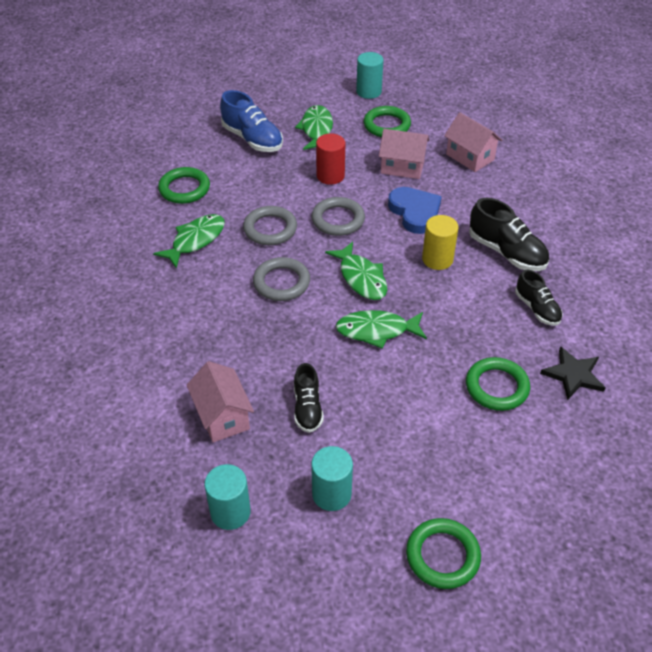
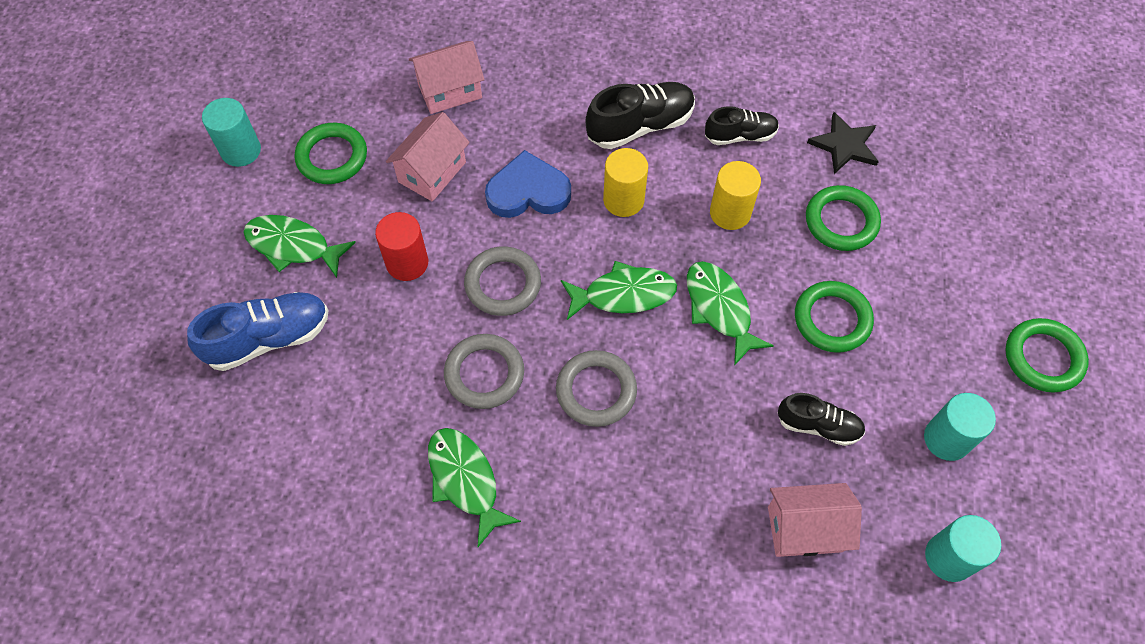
camera: 70 degrees left, 15 degrees up
green ring [158,167,210,204] -> green ring moved to [795,281,874,353]
green fish [335,310,427,348] -> green fish turned 135 degrees clockwise [687,261,774,366]
none -> yellow cylinder [710,161,761,230]

